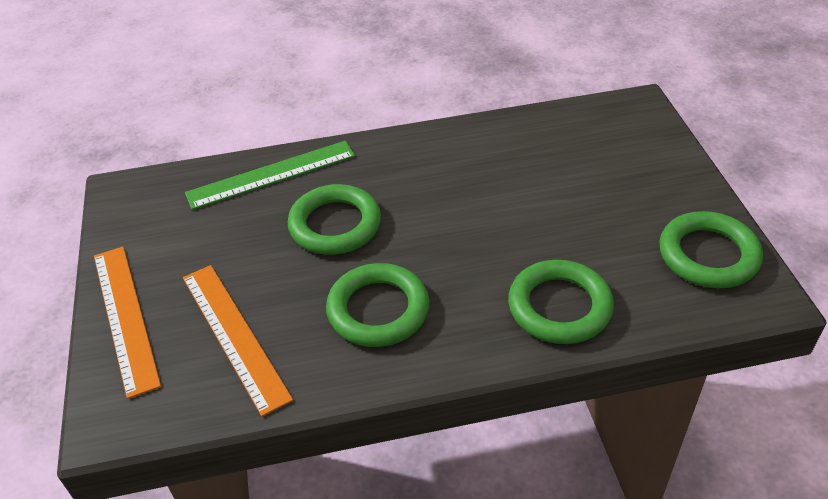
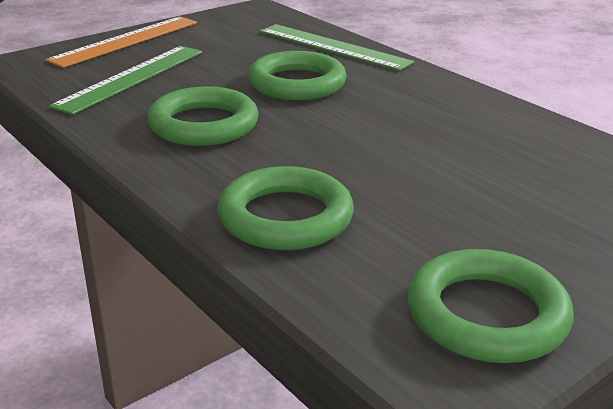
camera: 60 degrees right, 15 degrees down
orange ruler [183,265,293,417] -> green ruler [49,46,202,115]

